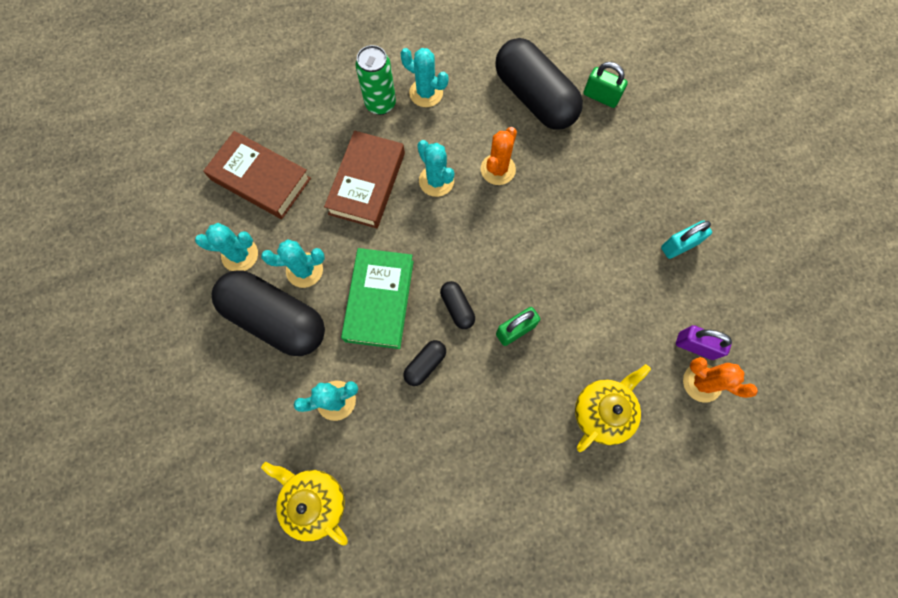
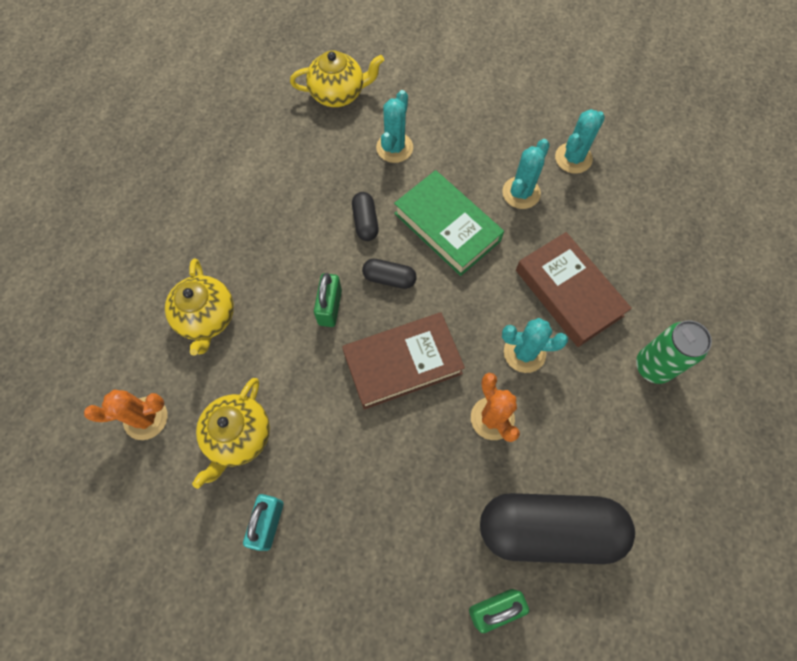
camera: 130 degrees right, 5 degrees down
brown book [203,131,311,219] -> brown book moved to [342,312,465,410]
black capsule [212,270,325,356] -> none
turquoise cactus [400,48,448,107] -> none
purple padlock [676,325,732,360] -> none
none -> yellow teapot [192,378,270,489]

